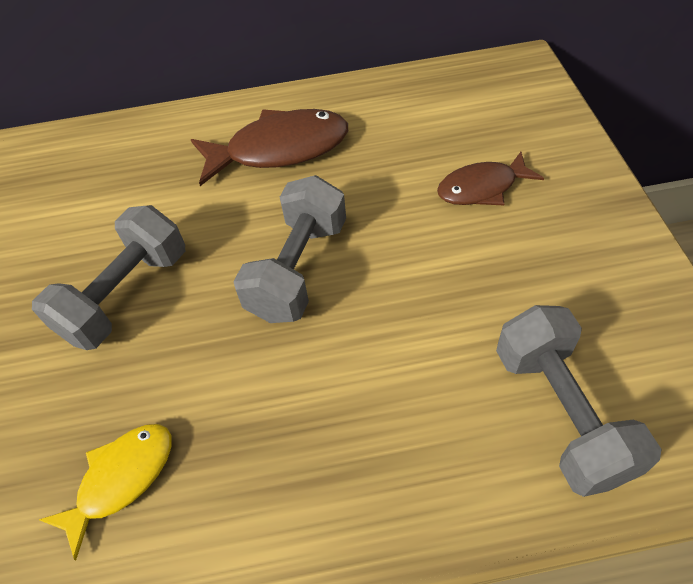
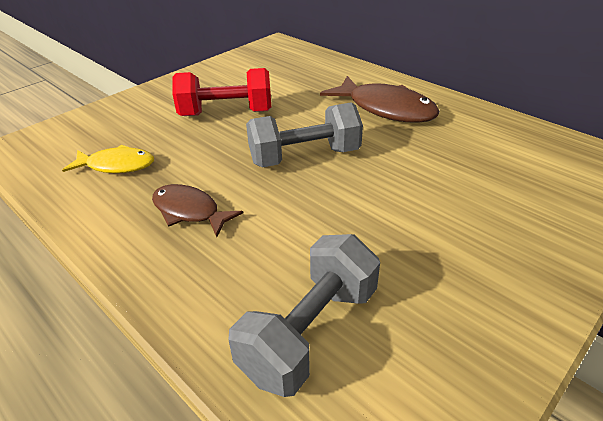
camera: 50 degrees right, 15 degrees down
grey dumbbell [32,205,185,350] -> red dumbbell [172,68,271,116]
brown fish [437,152,544,205] -> brown fish moved to [152,184,244,237]

